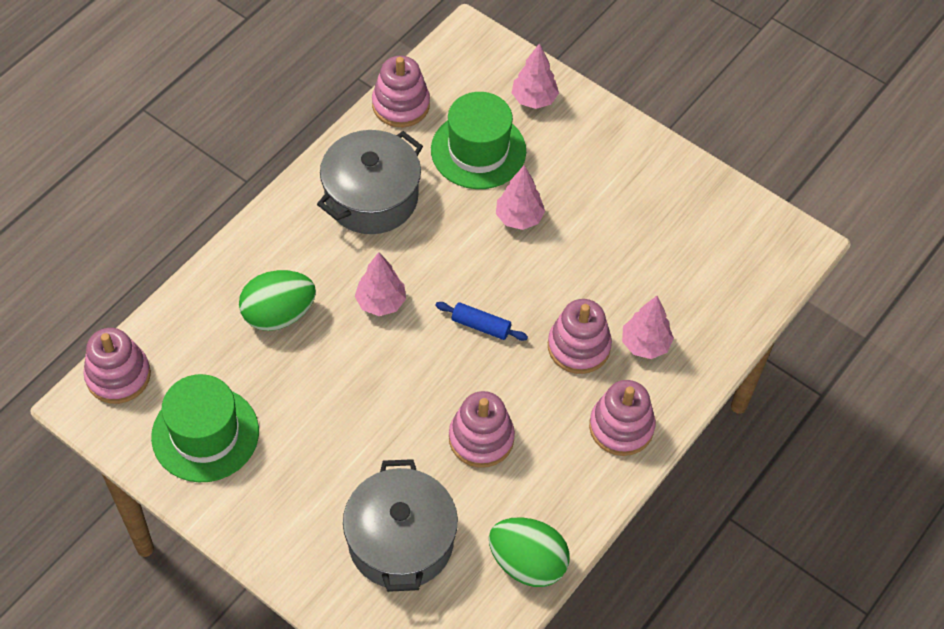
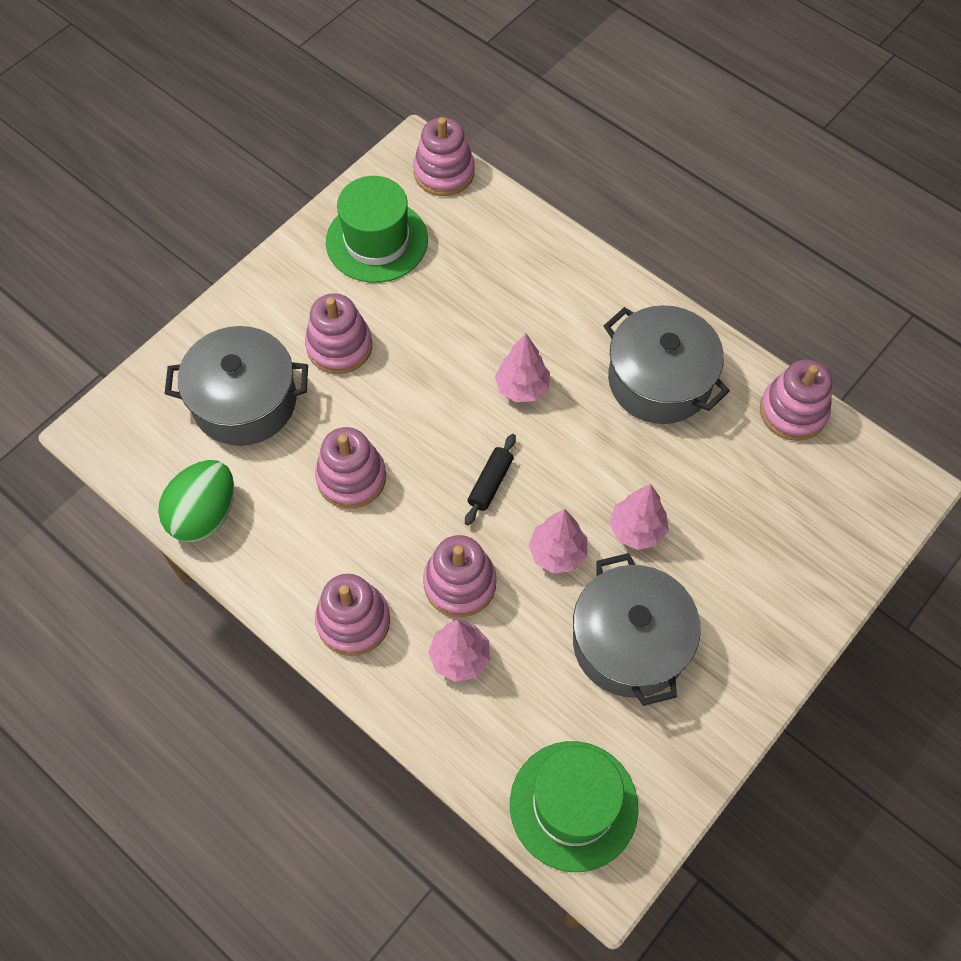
camera: 95 degrees right, 5 degrees up
green egg [239,270,316,331] -> none
green hat [431,92,526,189] -> green hat moved to [510,741,638,872]
blue rolling pin [435,302,528,341] -> black rolling pin [465,434,516,526]
pink tree [512,43,559,109] -> pink tree moved to [529,509,587,574]
none -> pink stacking toy [305,293,372,374]
none -> grey pot [573,553,701,706]

